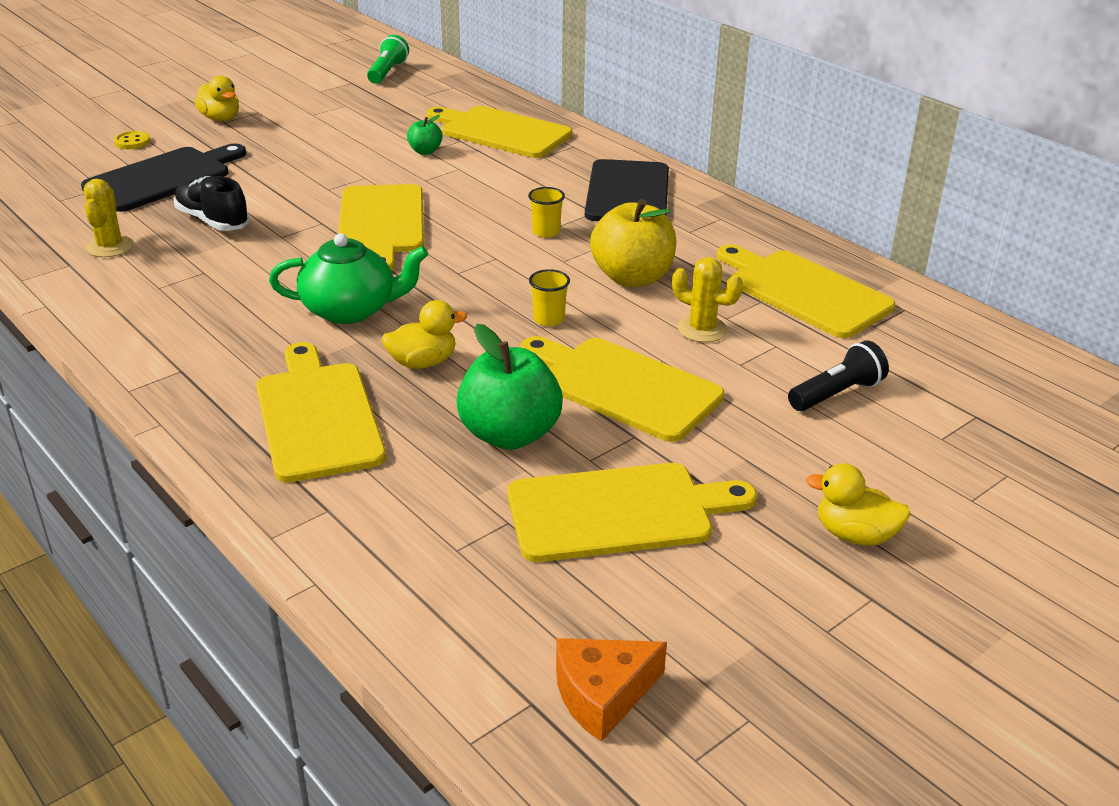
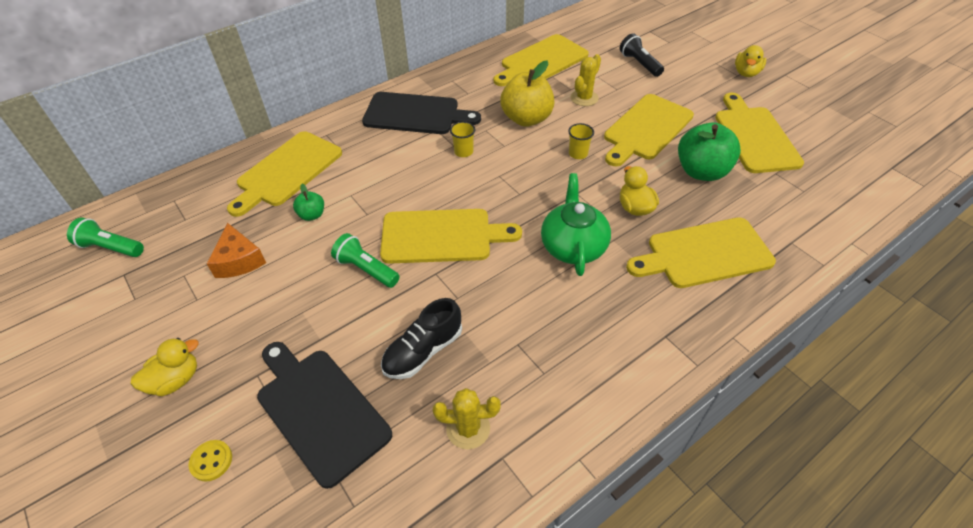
camera: 85 degrees left, 15 degrees up
orange cheese [556,638,667,742] -> orange cheese moved to [207,223,266,278]
none -> green flashlight [331,233,400,288]

